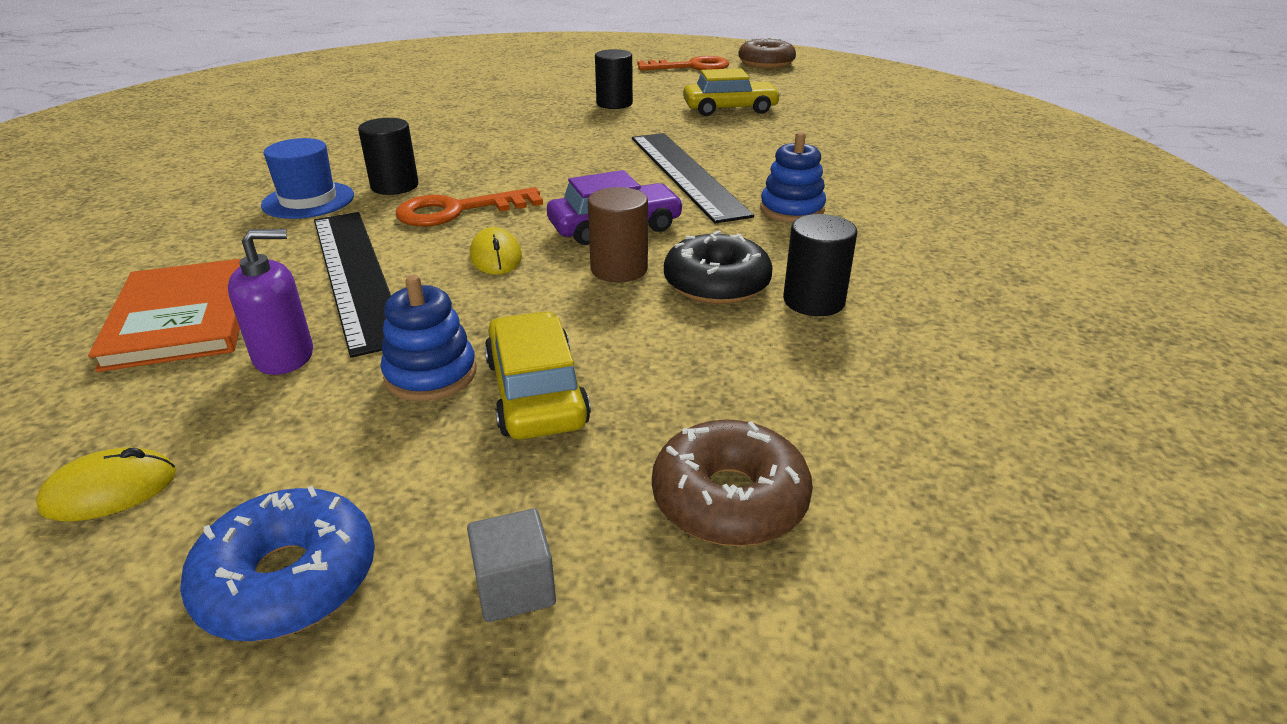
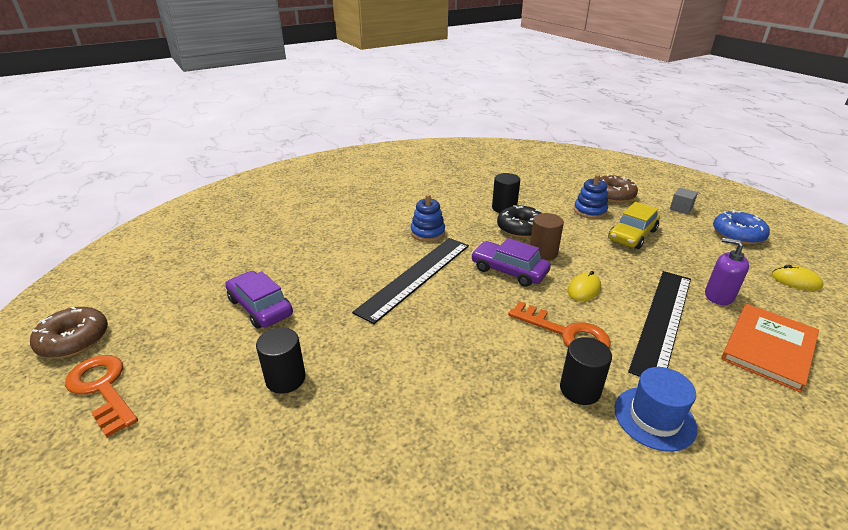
camera: 125 degrees left, 0 degrees up
blue stacking toy [381,275,476,401] -> blue stacking toy moved to [574,174,608,219]
yellow car [683,68,781,116] -> purple car [225,271,293,329]

